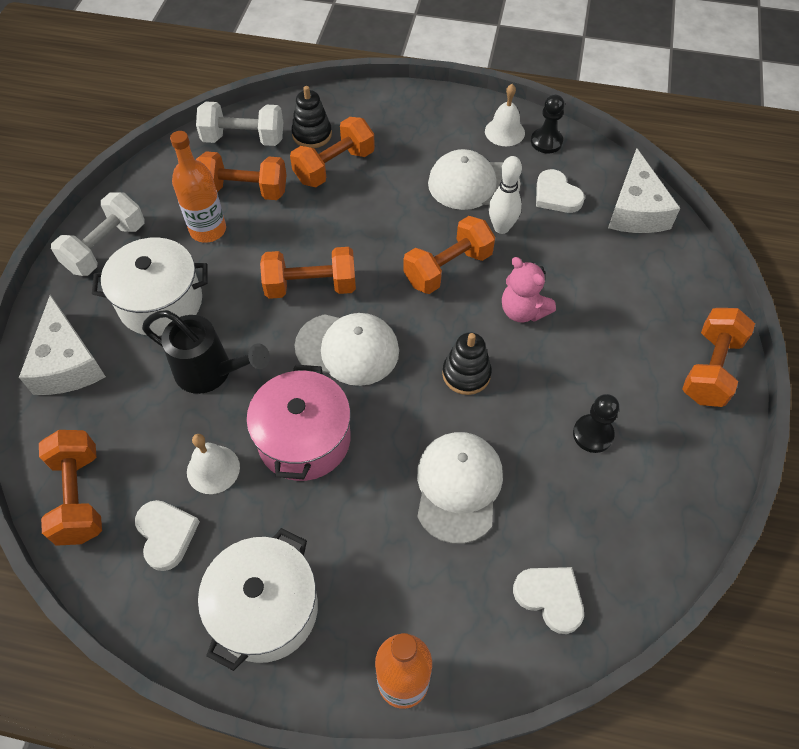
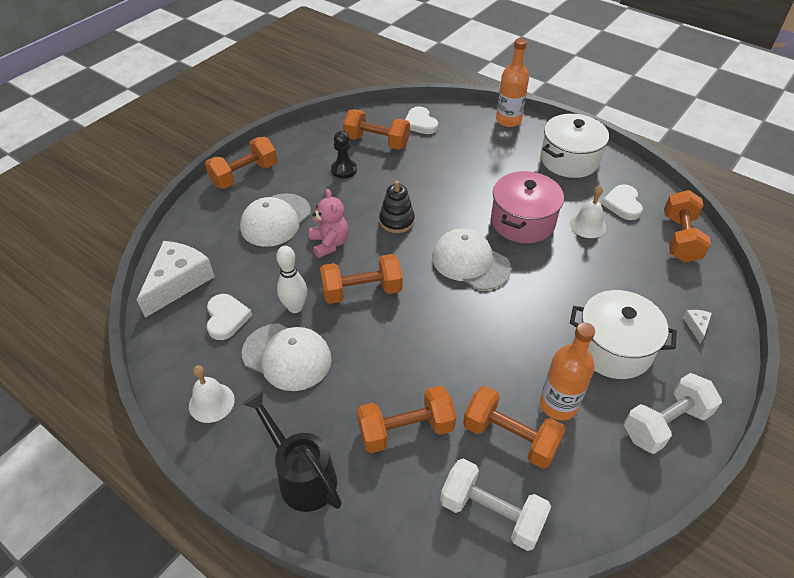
camera: 155 degrees left, 10 degrees down
white cheese [19,295,106,395] -> white cheese [683,310,712,343], size x0.41
black watering can [142,310,270,394] -> black watering can moved to [243,390,342,512]
orange dumbbell [260,247,356,299] -> orange dumbbell moved to [343,109,410,150]
black stacking toy [291,86,332,148] -> none
white cap [417,432,503,544] -> white cap moved to [240,193,311,247]
black pawn [531,94,564,153] -> none

